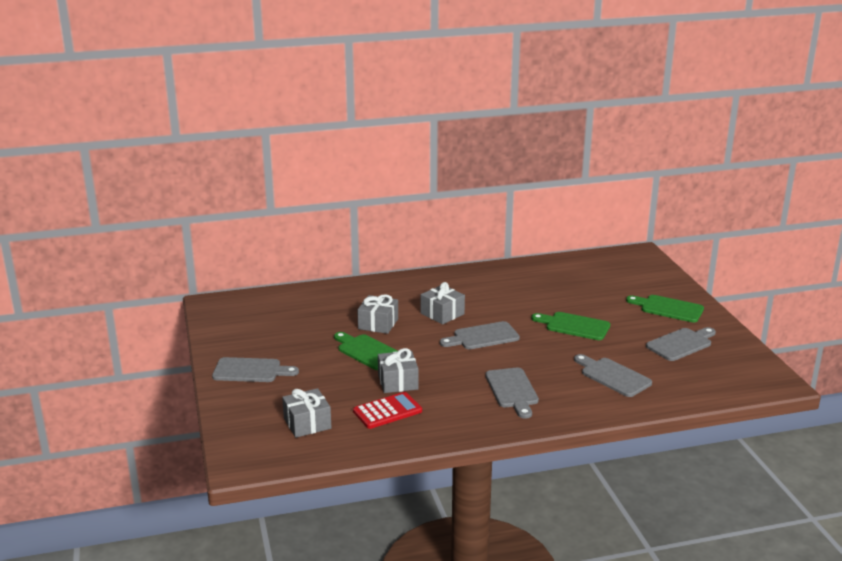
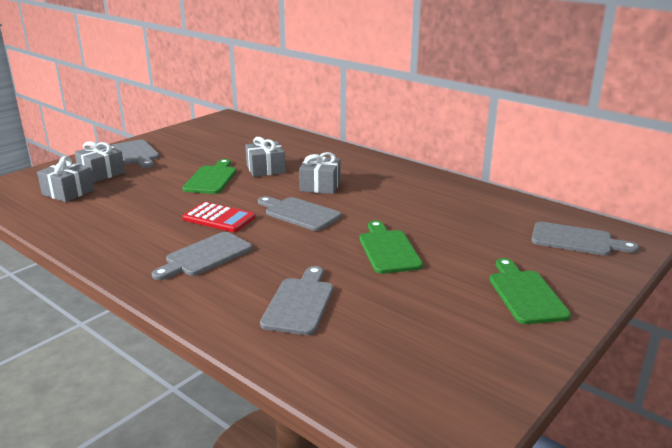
camera: 55 degrees right, 0 degrees up
red calculator [353,392,422,429] -> red calculator moved to [182,202,255,232]
grey gift [378,348,419,393] -> grey gift moved to [74,141,125,182]
grey cutting board [646,327,716,361] -> grey cutting board moved to [531,222,639,256]

